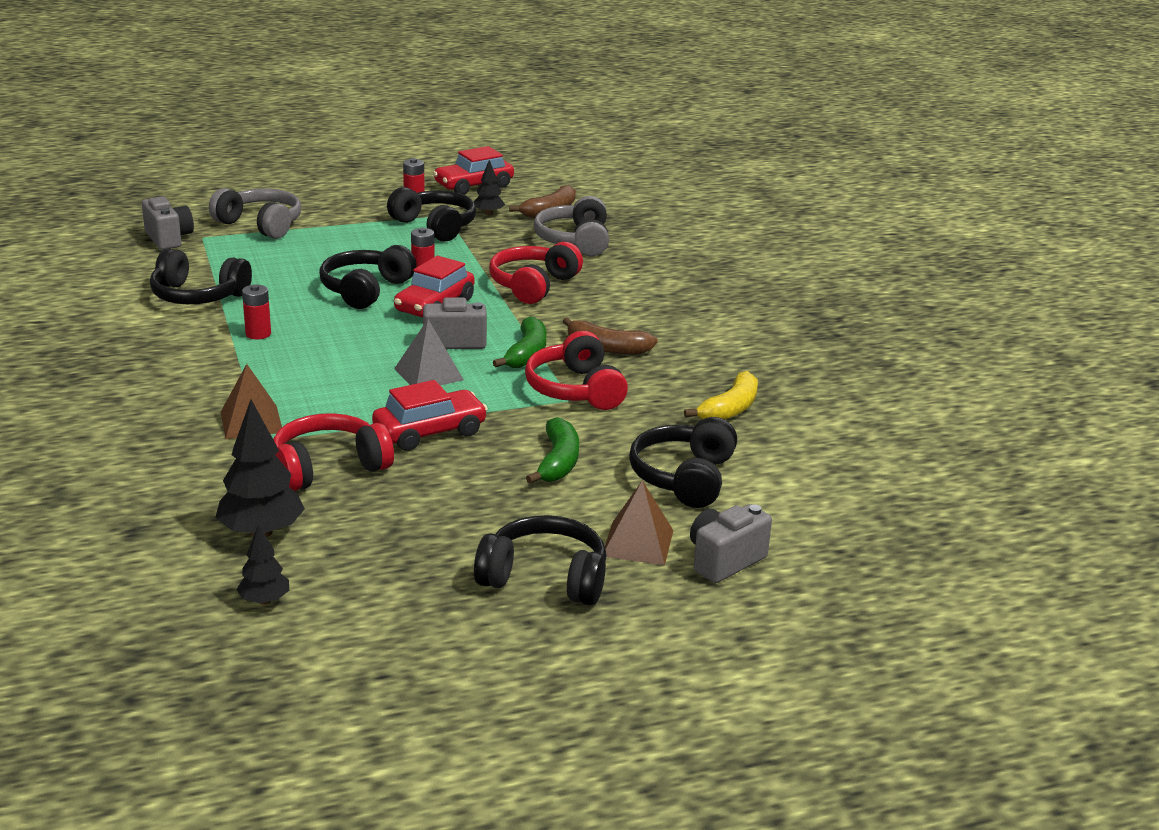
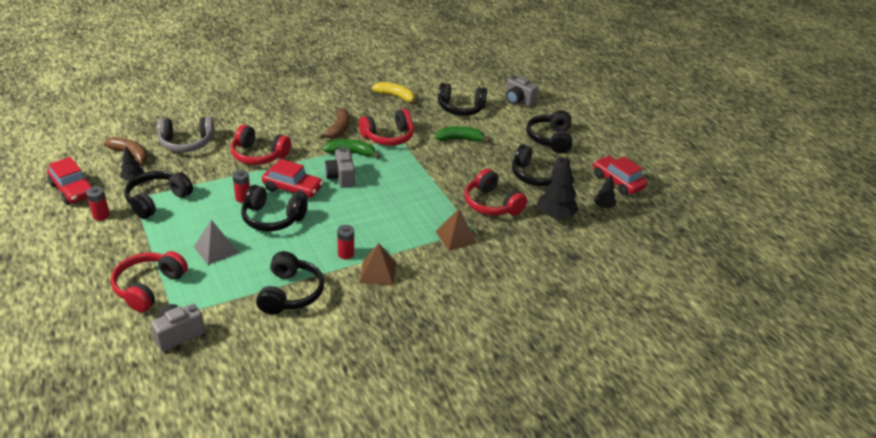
camera: 100 degrees left, 10 degrees up
grey headphones [209,188,301,239] -> red headphones [111,251,188,312]
red car [372,380,488,451] -> red car moved to [593,156,647,195]
grey pyramid [394,319,464,386] -> grey pyramid moved to [194,220,239,265]
brown pyramid [605,480,674,565] -> brown pyramid moved to [359,243,396,286]
none -> black headphones [512,144,570,186]

